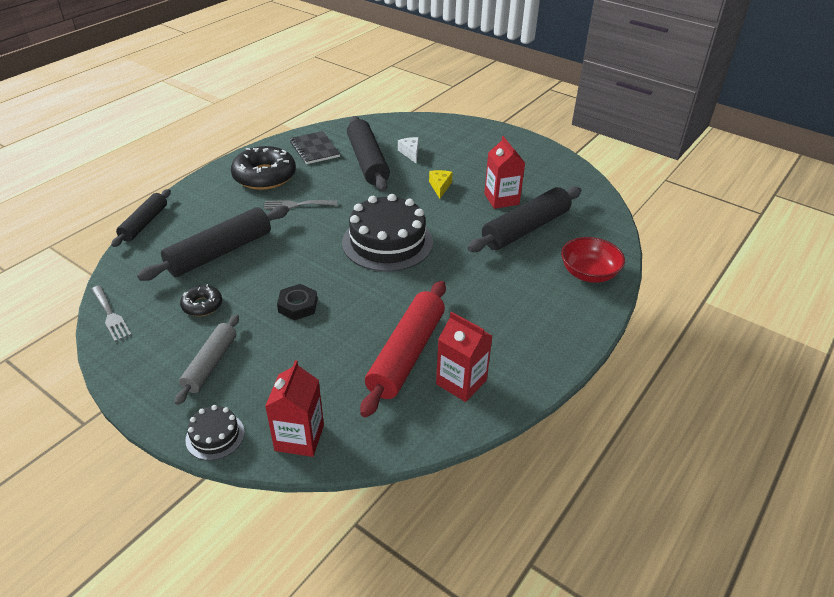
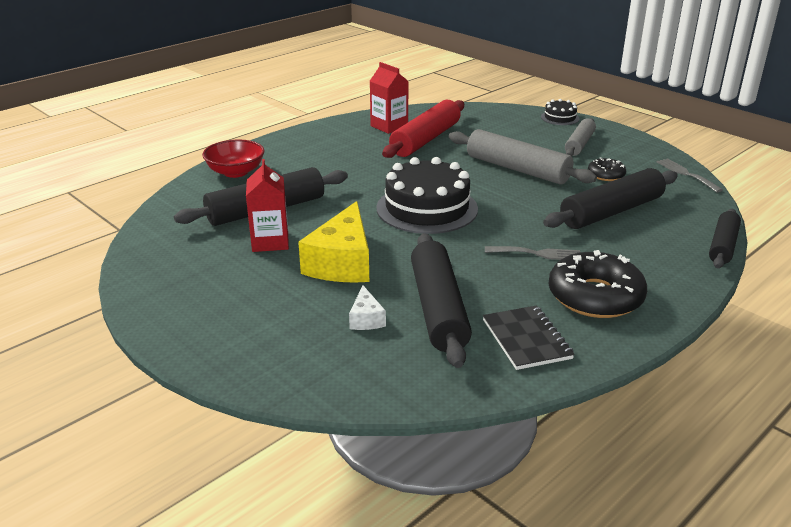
camera: 170 degrees left, 10 degrees down
red carton [265,360,324,457] -> none
black nut [277,284,318,320] -> grey rolling pin [449,129,597,184]
yellow cheese [429,170,453,199] -> yellow cheese [298,201,369,283], size x2.14

